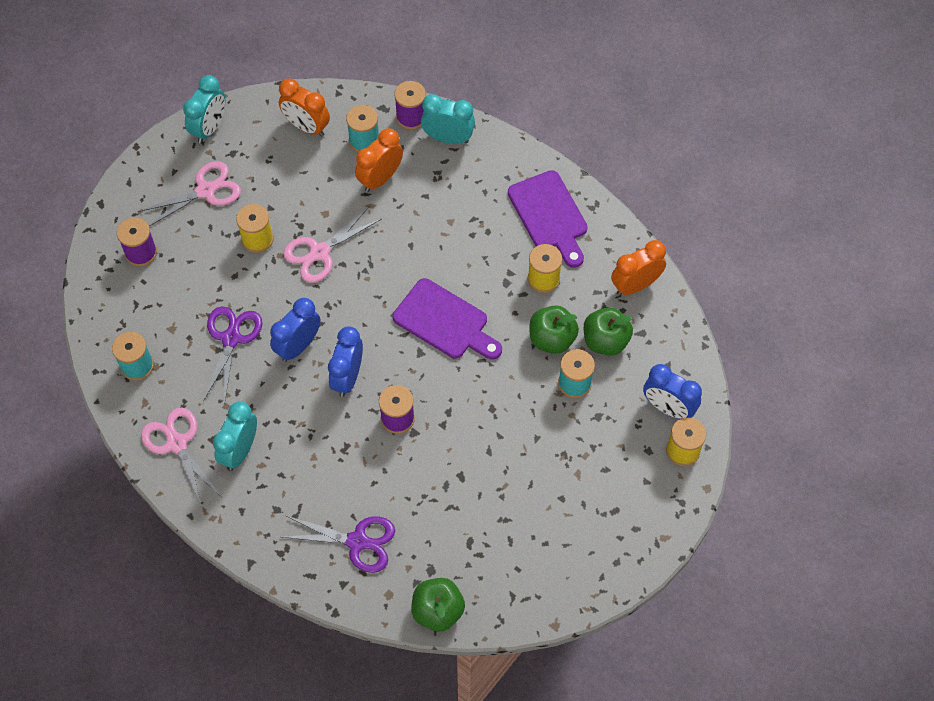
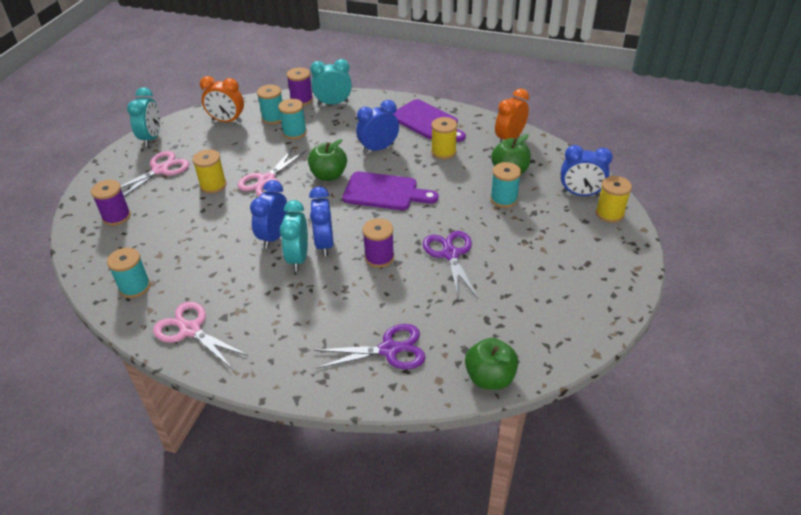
camera: 20 degrees left, 20 degrees down
purple scissors [203,306,263,405] -> purple scissors moved to [423,231,478,301]
turquoise clock [213,402,257,470] -> turquoise clock moved to [280,200,308,271]
orange clock [355,128,403,192] -> turquoise spool [278,99,307,139]
green apple [530,305,579,354] -> green apple moved to [308,139,347,181]
none -> blue clock [356,100,399,154]

